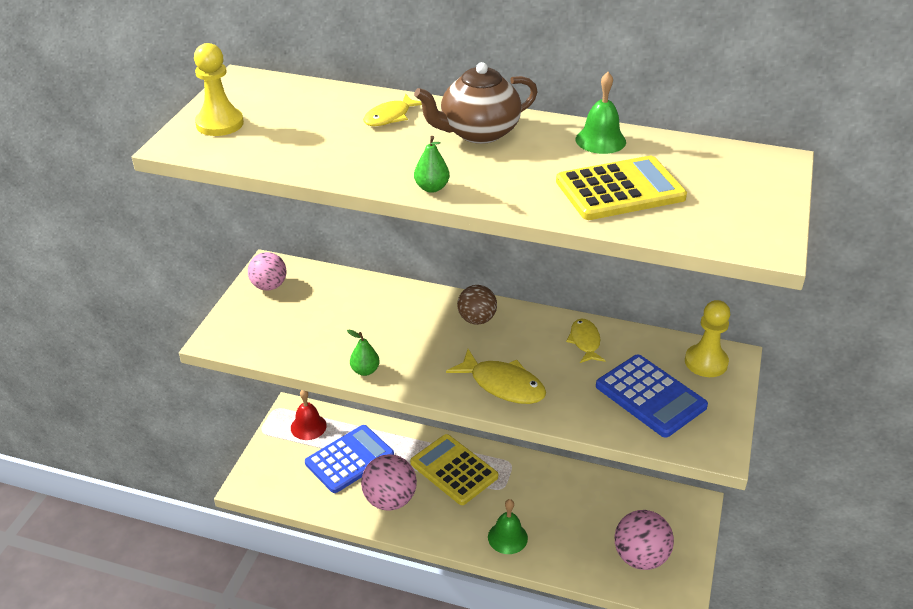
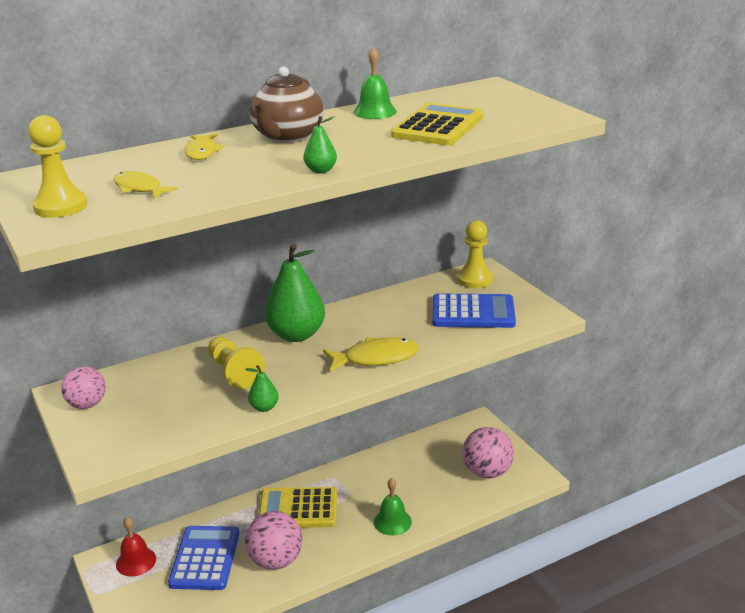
camera: 45 degrees left, 10 degrees down
brown ball [457,285,497,325] -> green pear [265,244,325,342]
yellow fish [566,318,605,363] -> yellow fish moved to [113,171,178,199]
none -> yellow pawn [208,337,265,389]

